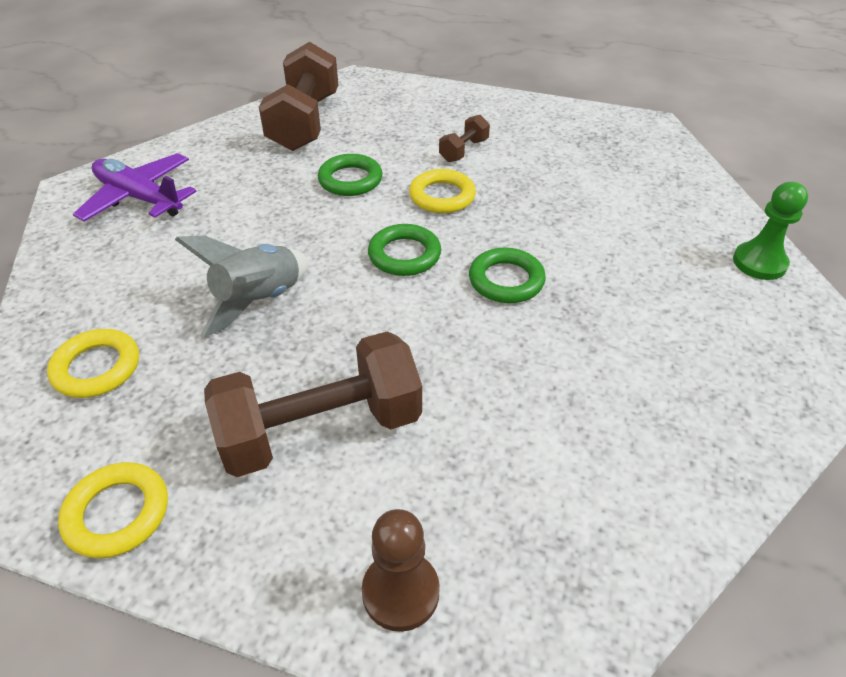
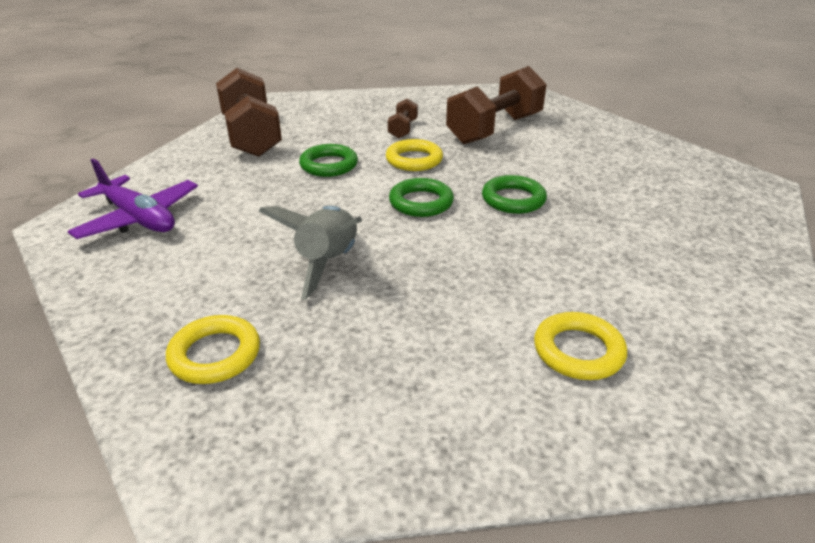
camera: 25 degrees left, 10 degrees down
yellow ring [58,462,168,558] -> yellow ring moved to [534,312,627,380]
purple plane [73,153,197,222] -> purple plane turned 150 degrees counterclockwise [67,158,198,239]
brown dumbbell [204,331,422,477] -> brown dumbbell moved to [446,66,547,144]
brown pawn [362,509,440,632] -> none
green pawn [733,182,808,280] -> none

